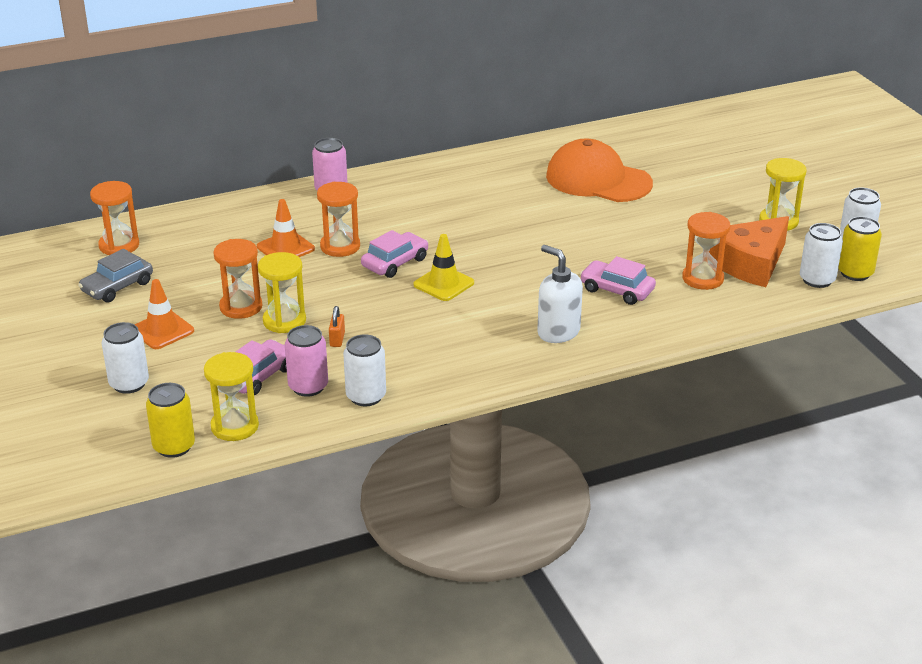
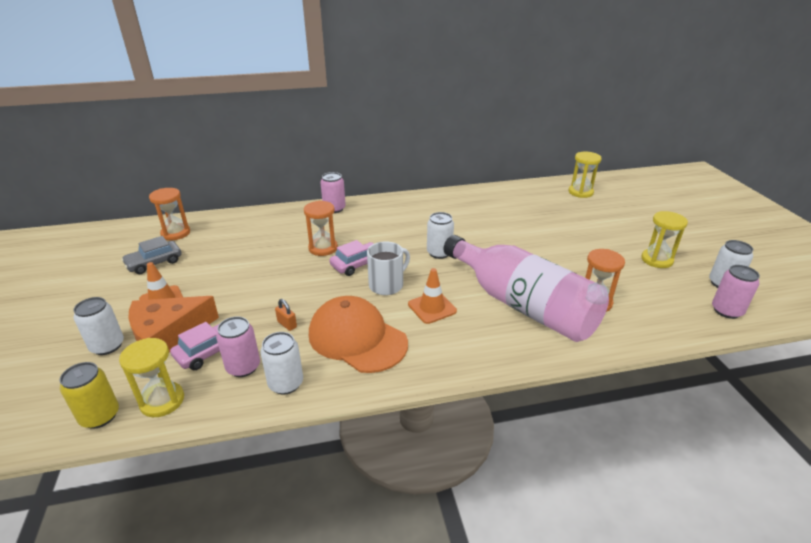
camera: 10 degrees right, 0 degrees up
orange hourglass [213,239,263,319] -> none
orange traffic cone [257,199,315,257] -> orange traffic cone moved to [408,268,457,324]
yellow hourglass [258,252,306,333] -> yellow hourglass moved to [569,152,602,198]
orange padlock [329,306,345,347] -> orange padlock turned 60 degrees counterclockwise [275,299,297,331]
yellow traffic cone [414,234,474,301] -> white mug [367,241,410,295]
white soap dispenser [537,245,583,343] -> none
orange cap [546,138,653,202] -> orange cap moved to [309,296,408,373]
pink car [580,256,656,305] -> pink bottle [444,235,609,342]
orange cheese [709,216,789,287] -> orange cheese moved to [128,296,219,352]
white can [800,223,843,288] -> white can moved to [427,212,454,259]
yellow can [838,216,882,281] -> pink can [712,265,760,319]

